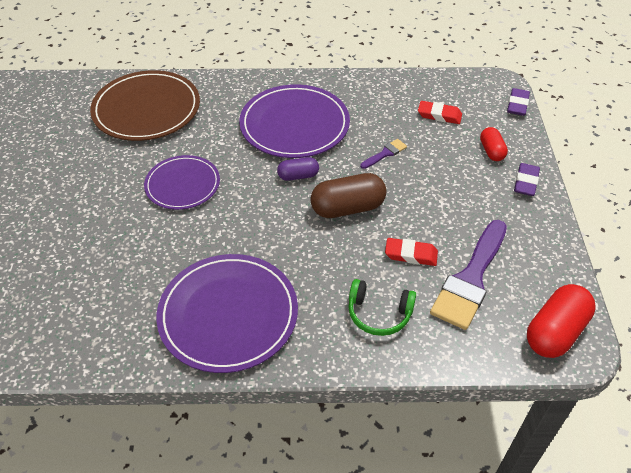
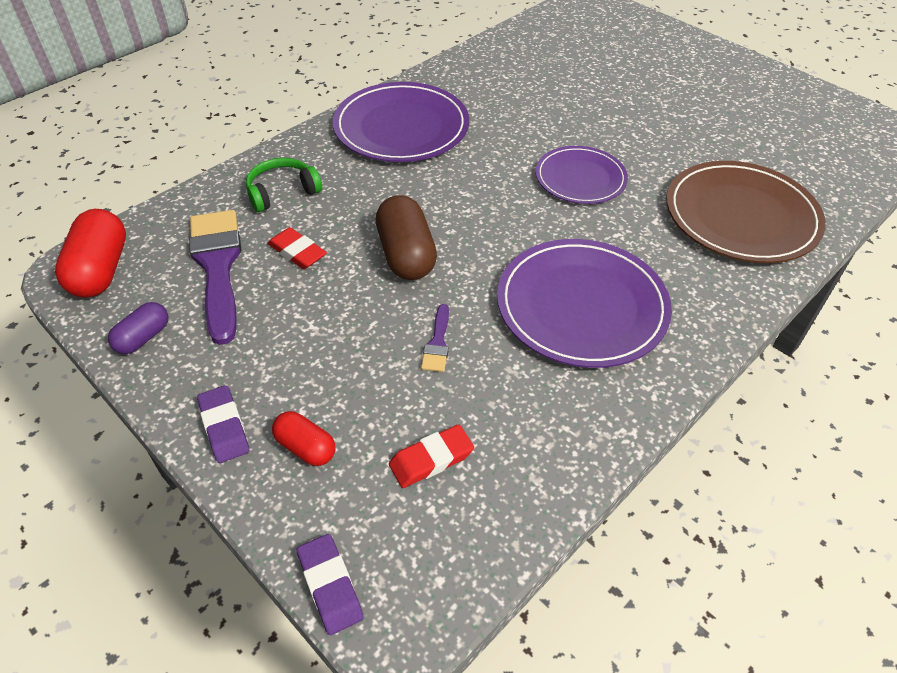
camera: 135 degrees right, 0 degrees up
purple capsule [277,157,319,181] -> purple capsule moved to [108,302,168,354]
brown capsule [310,173,386,218] -> brown capsule turned 45 degrees counterclockwise [376,195,437,280]
red eraser [385,238,438,266] -> red eraser turned 75 degrees clockwise [267,227,327,269]

